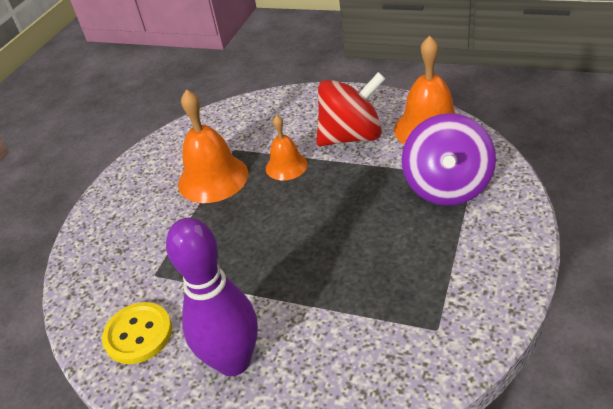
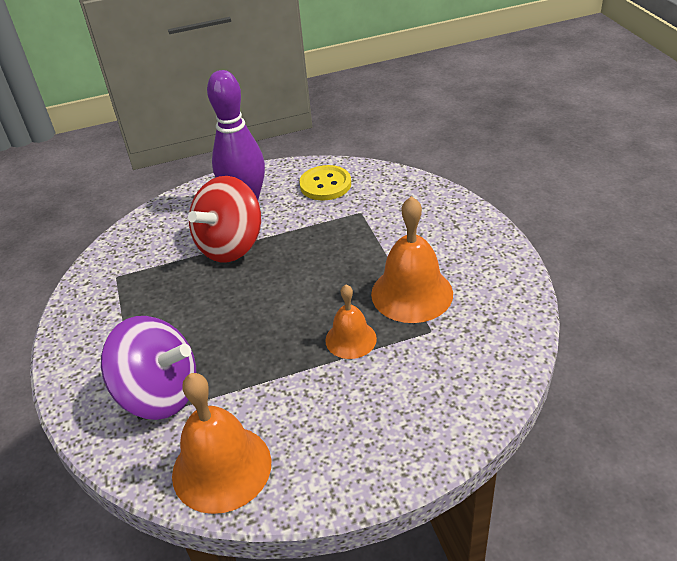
camera: 140 degrees right, 0 degrees up
red spinning top [316,72,385,146] -> red spinning top moved to [188,176,261,262]
purple spinning top [402,113,496,206] -> purple spinning top turned 135 degrees clockwise [101,316,196,420]

